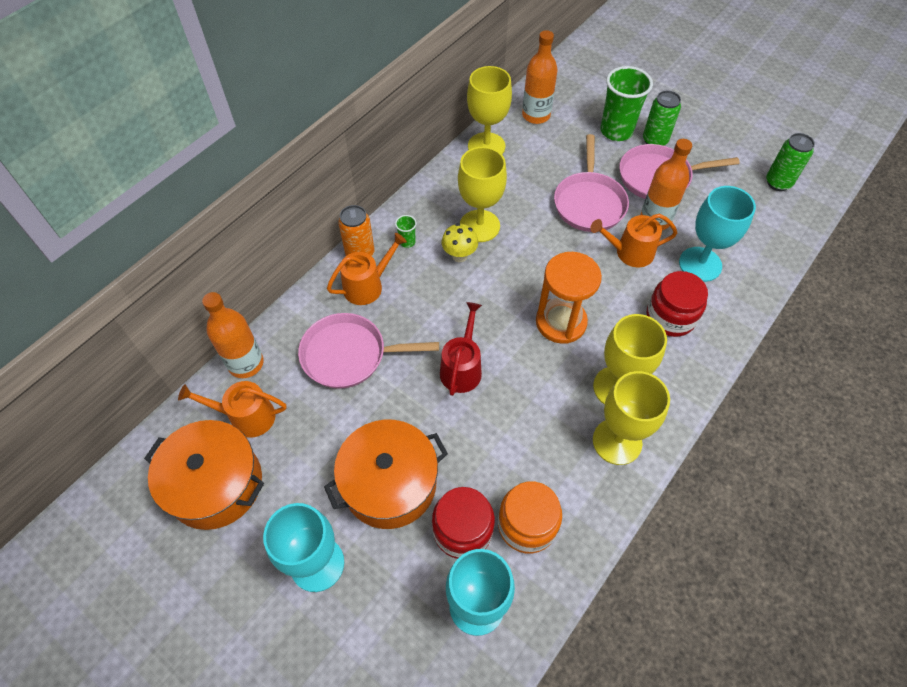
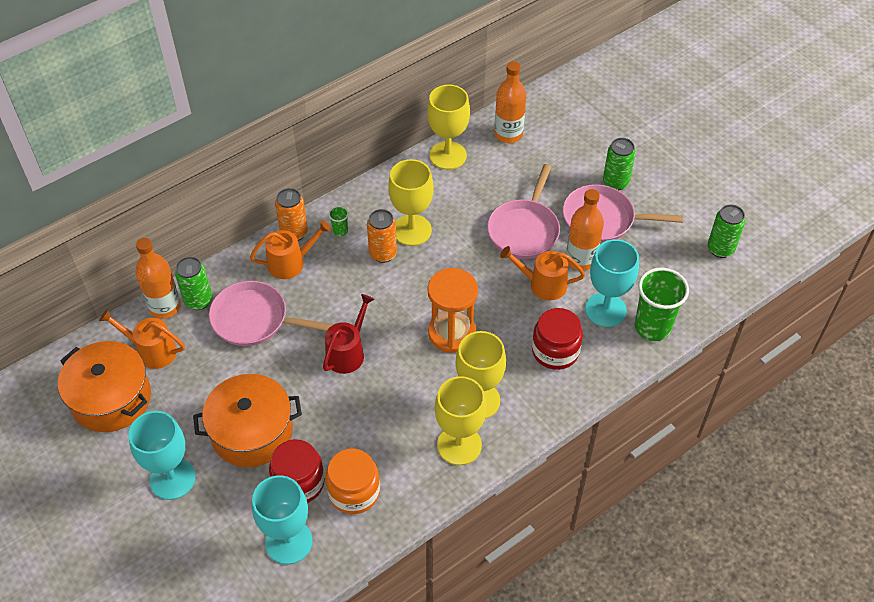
camera: 15 degrees right, 5 degrees down
yellow mushroom [441,223,478,262] -> orange can [367,209,397,263]
green cup [600,66,653,141] -> green cup moved to [635,268,689,341]
none -> green can [175,257,212,310]

